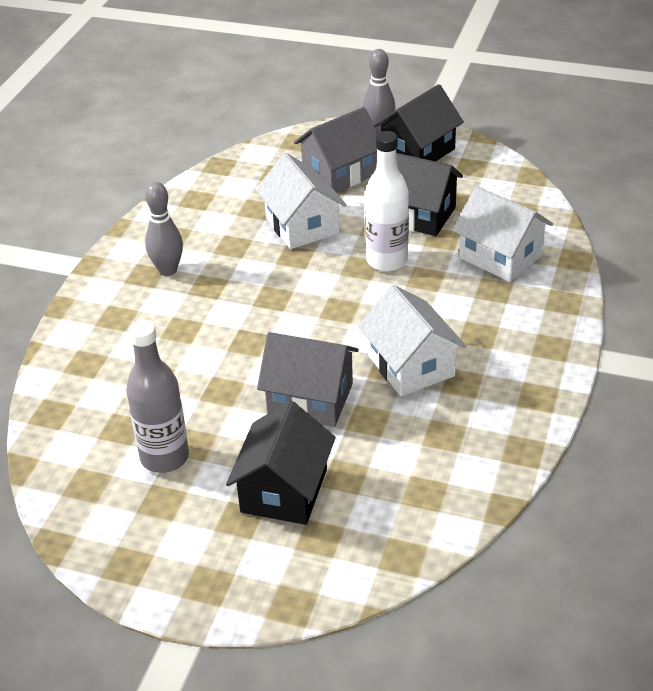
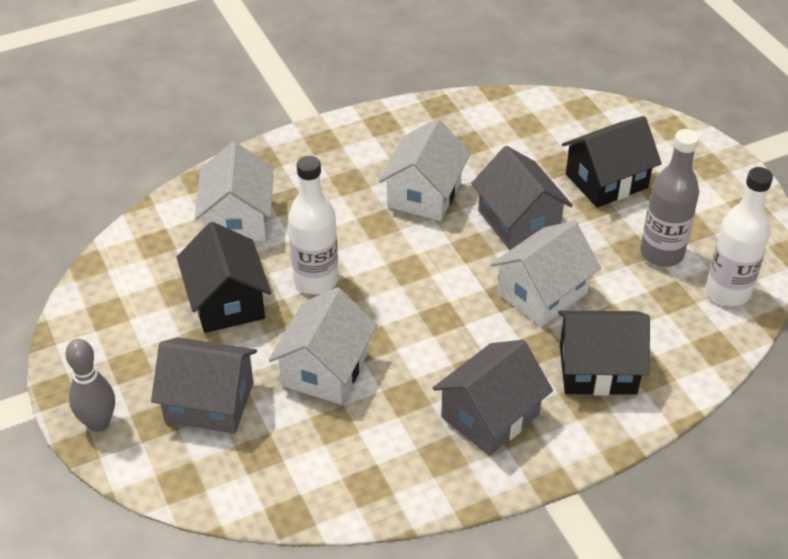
camera: 135 degrees left, 5 degrees up
grey bowling pin [145,182,183,276] -> grey house [433,340,553,456]
black house [374,84,464,161] -> black house moved to [558,311,650,396]
none -> white house [491,221,601,327]
none -> white bottle [706,167,773,306]

